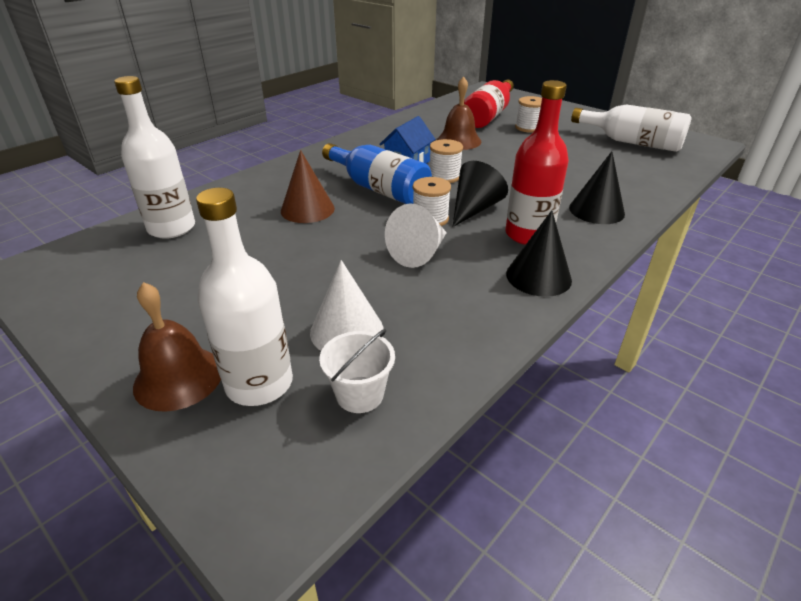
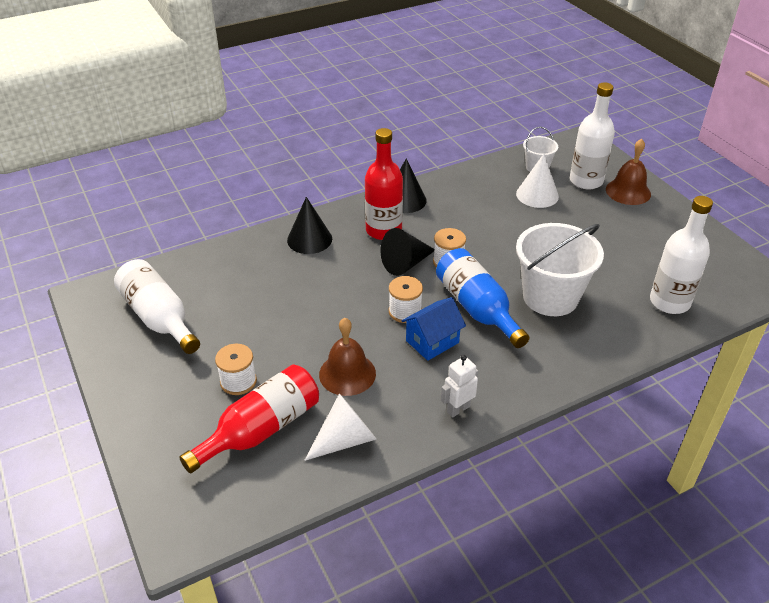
camera: 160 degrees left, 5 degrees up
brown cone [281,150,335,223] -> white bucket [516,223,604,316]
white cone [385,203,447,268] -> white cone moved to [304,393,377,461]
none -> white robot [441,355,478,418]

